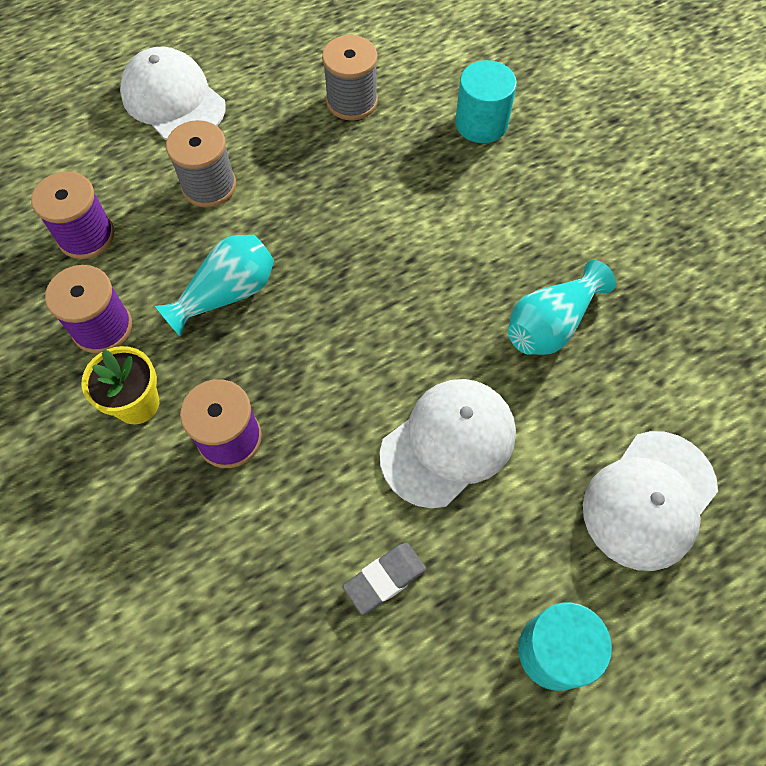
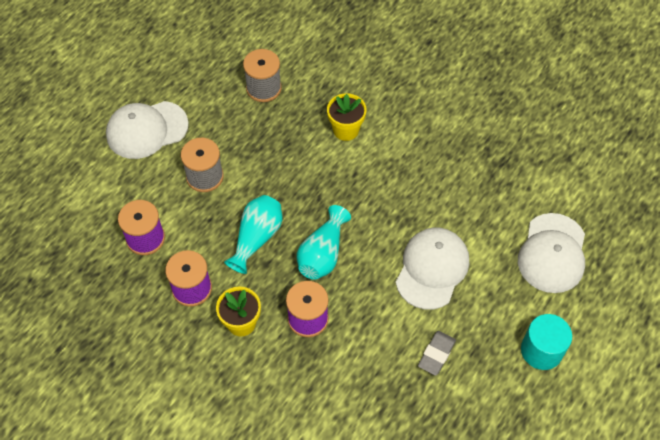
camera: 25 degrees left, 5 degrees down
white cap [120,47,226,140] -> white cap turned 45 degrees counterclockwise [106,101,189,159]
turquoise cylinder [455,60,517,143] -> none
turquoise vase [508,260,616,355] -> turquoise vase moved to [296,205,351,280]
none -> yellow flower pot [327,93,367,141]

